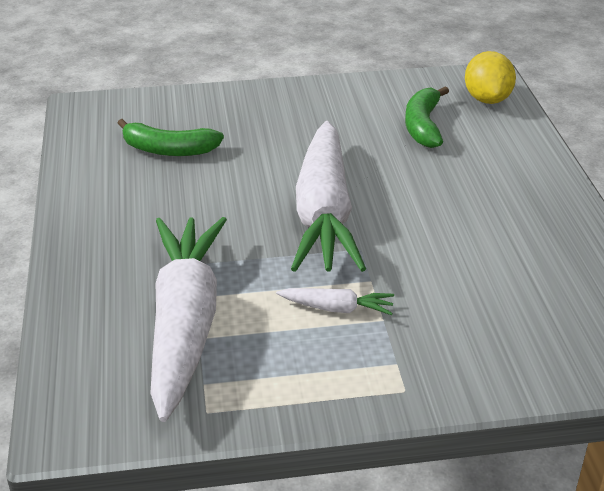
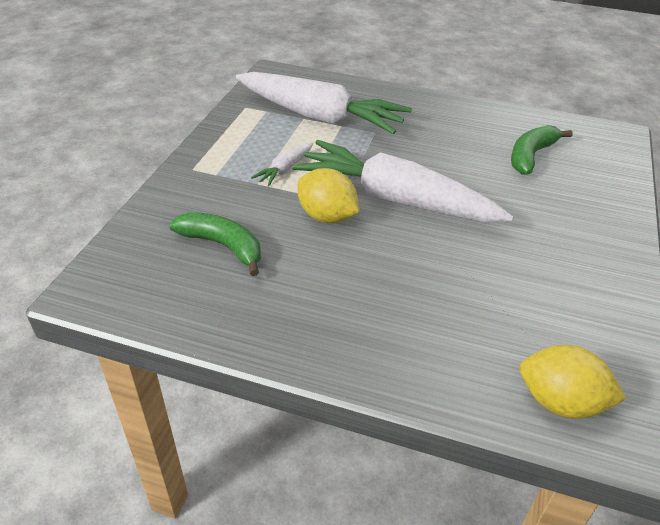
camera: 115 degrees right, 5 degrees up
green banana [405,86,449,148] -> green banana moved to [169,212,261,276]
none -> yellow lemon [298,168,359,223]

